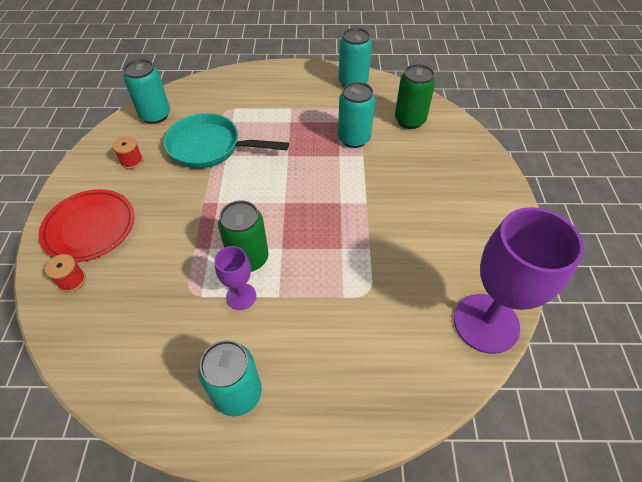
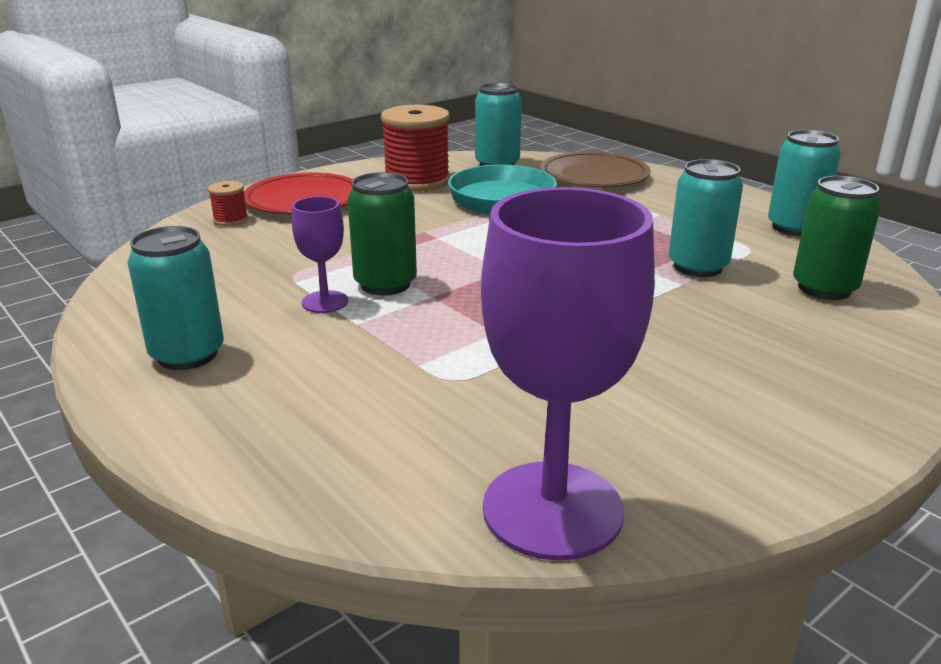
camera: 50 degrees right, 25 degrees down
red spool [112,136,143,169] -> red spool [381,105,450,192], size x2.17
none -> brown plate [540,152,651,188]

